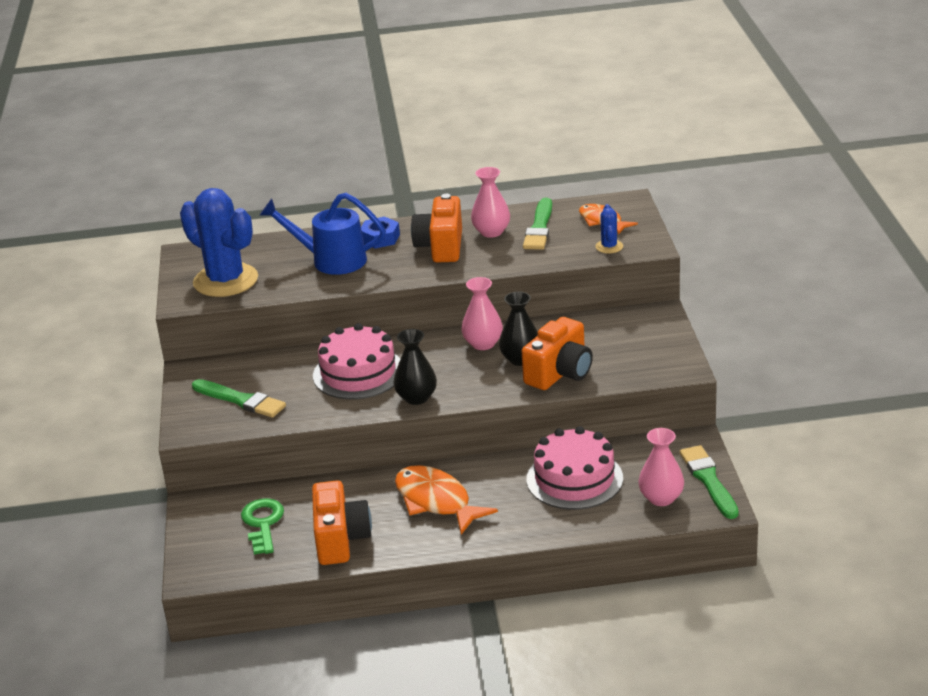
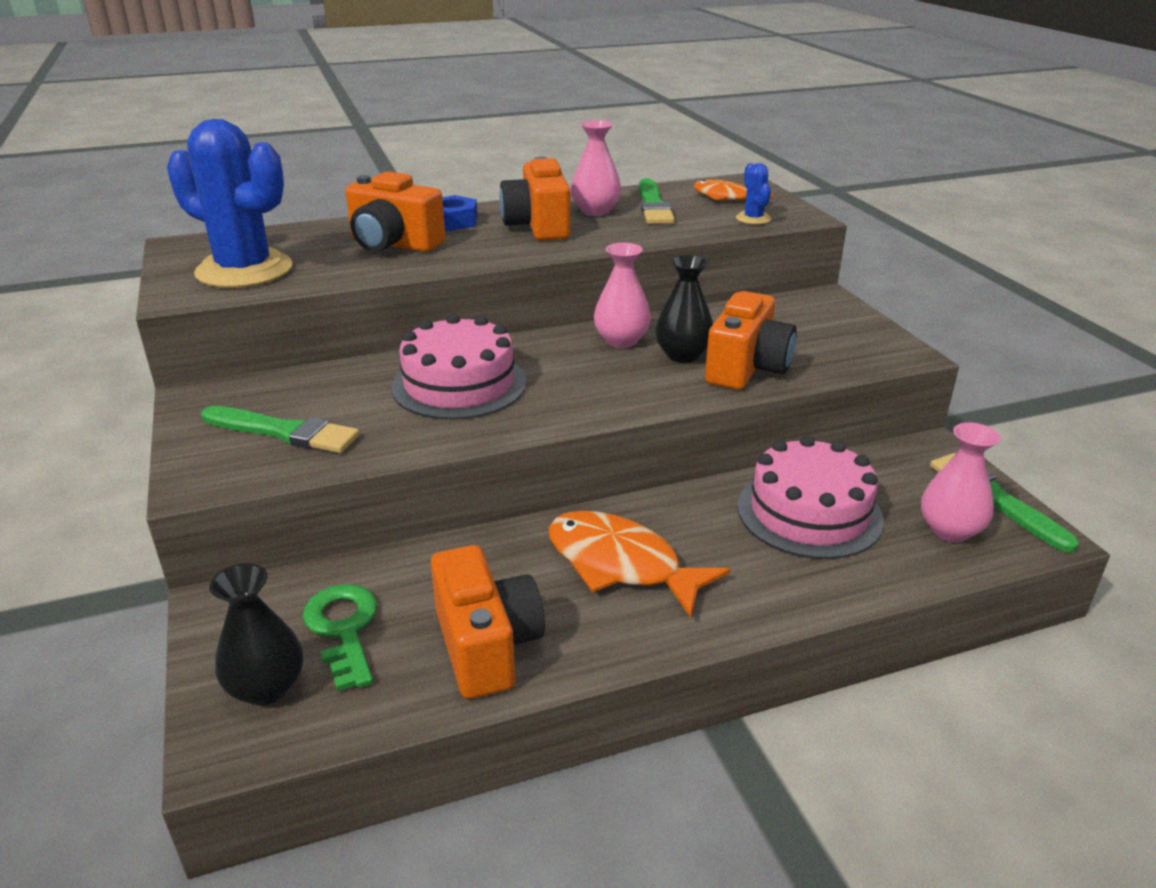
camera: 15 degrees left, 0 degrees up
blue watering can [259,193,386,275] -> orange camera [345,171,445,252]
black vase [394,329,437,405] -> black vase moved to [209,563,303,706]

